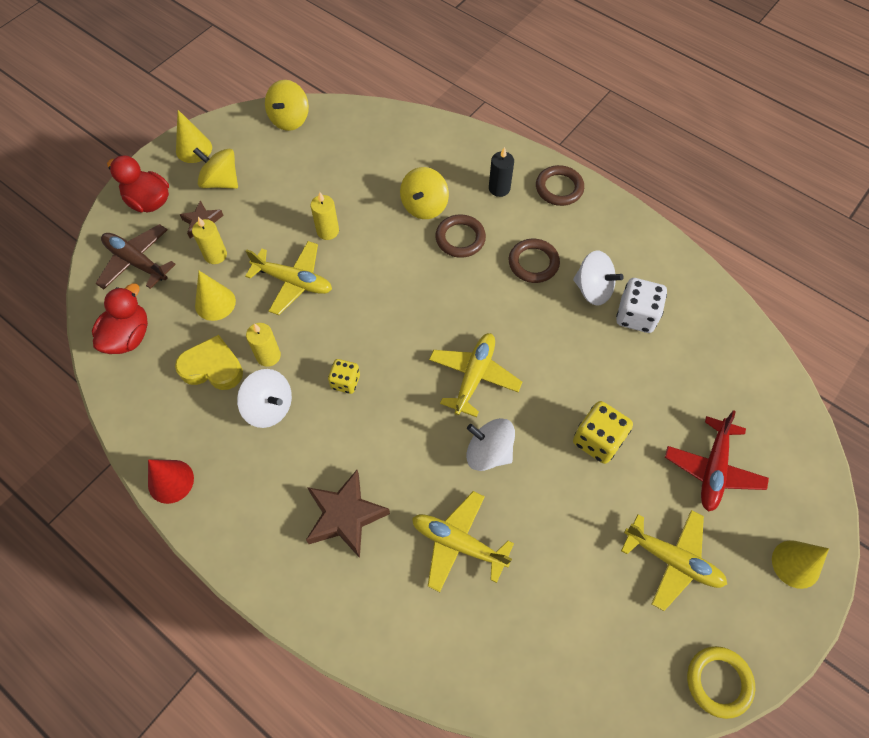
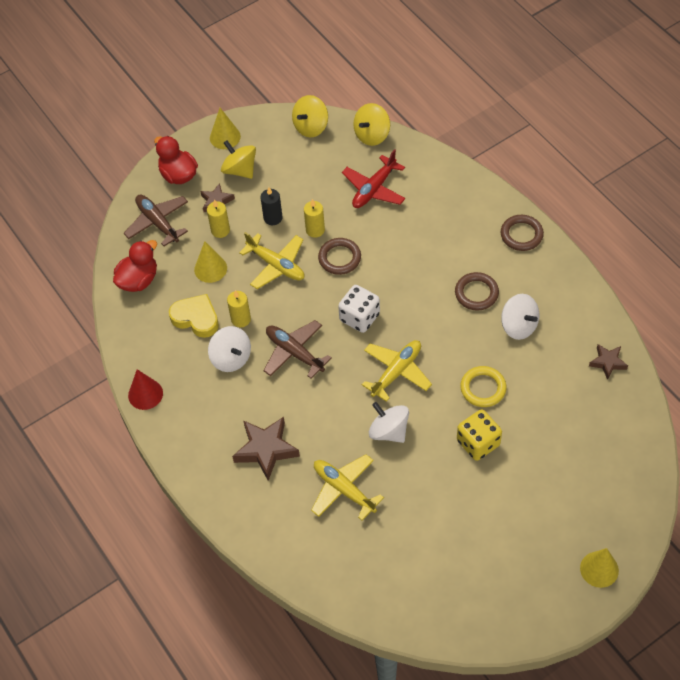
camera: 20 degrees right, 5 degrees down
yellow dice [328,359,360,394] -> brown plane [263,320,332,379]
yellow spinning top [400,167,449,219] -> yellow spinning top moved to [353,103,390,146]
brown ring [435,214,486,258] -> brown ring moved to [318,238,361,275]
black candle [489,147,514,197] -> black candle moved to [260,187,283,225]
white dice [616,278,667,333] -> white dice moved to [338,285,380,333]
yellow plane [621,510,727,611] -> none
red plane [665,410,769,512] -> red plane moved to [342,149,405,208]
yellow ring [687,646,755,719] -> yellow ring moved to [460,366,507,407]
none -> brown star [589,344,628,380]

